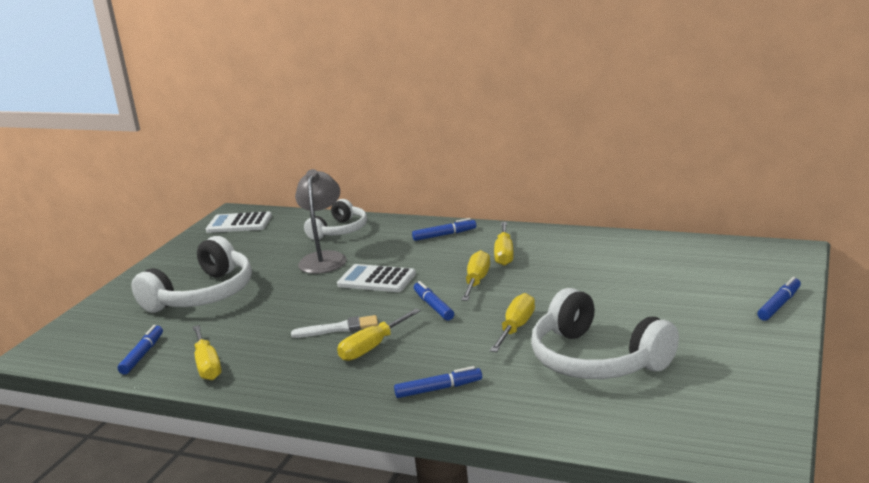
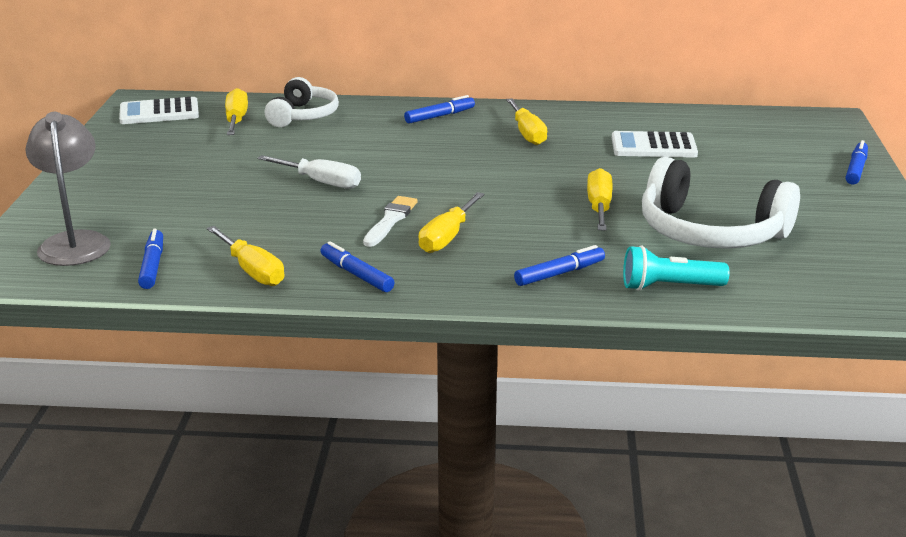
camera: 20 degrees left, 5 degrees up
white headphones [131,236,252,313] -> none
white brush [291,315,378,338] -> white brush turned 45 degrees counterclockwise [363,196,417,247]
grey lamp [295,169,346,274] -> grey lamp moved to [25,112,111,266]
white calculator [337,264,416,292] -> white calculator moved to [612,131,698,158]
blue marker [414,281,454,321] -> blue marker moved to [320,241,395,292]
yellow screwdriver [461,250,490,301] -> yellow screwdriver moved to [225,88,248,135]
none -> white screwdriver [257,155,361,189]
none -> turquoise flashlight [623,245,730,291]

